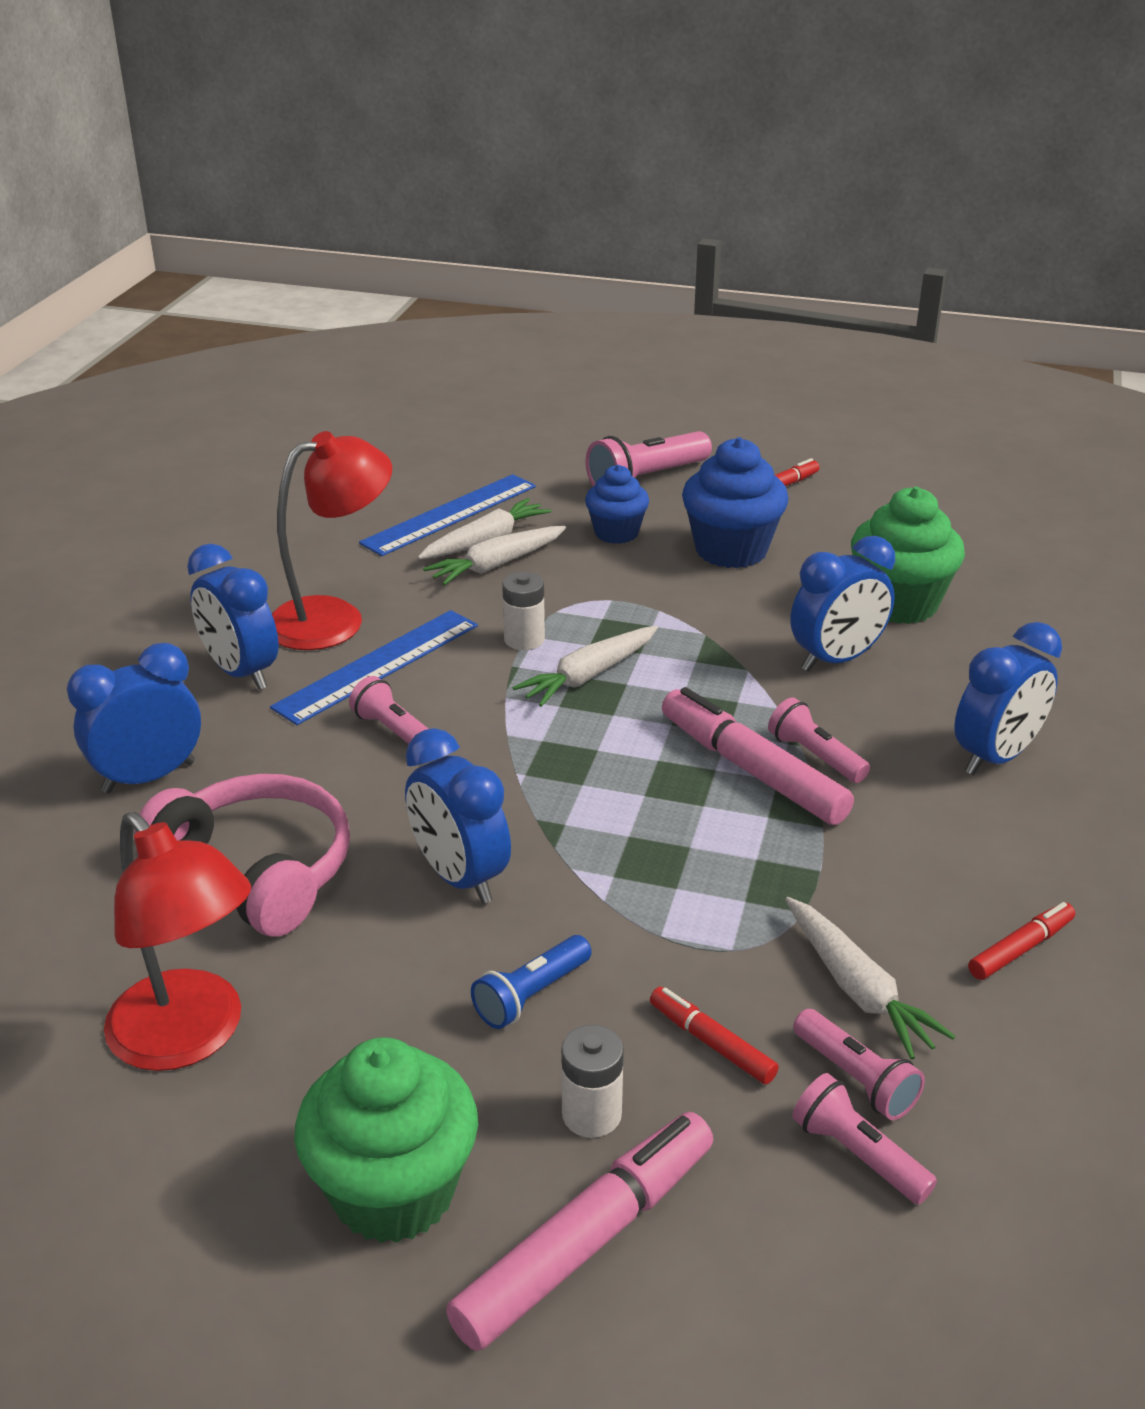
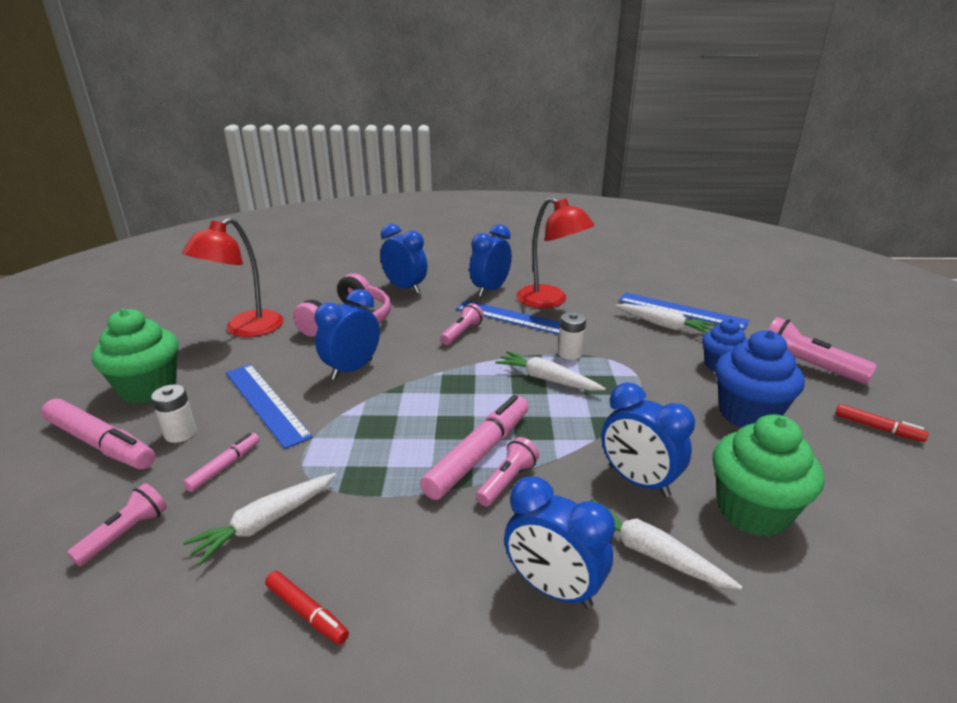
camera: 75 degrees right, 5 degrees down
white carrot [423,526,566,586] -> white carrot moved to [590,499,742,590]
blue flashlight [471,935,592,1029] -> blue ruler [226,364,313,449]
red marker [650,987,779,1084] -> pink marker [183,433,260,492]
pink flashlight [793,1009,925,1120] -> none

